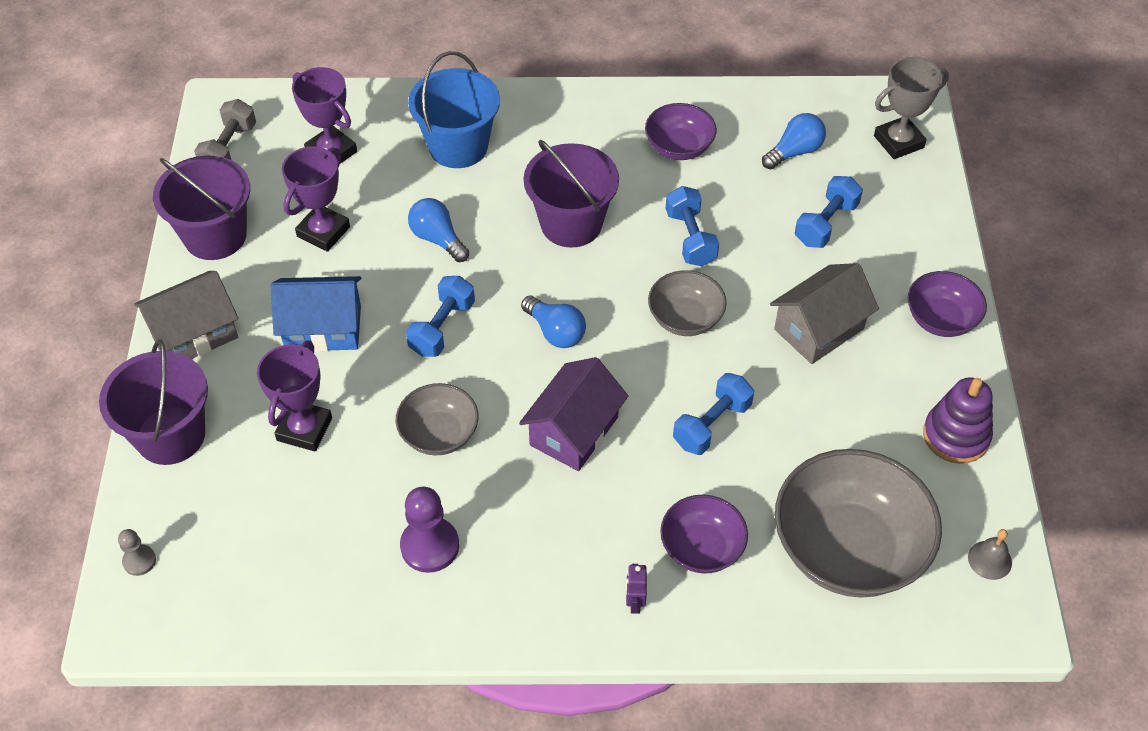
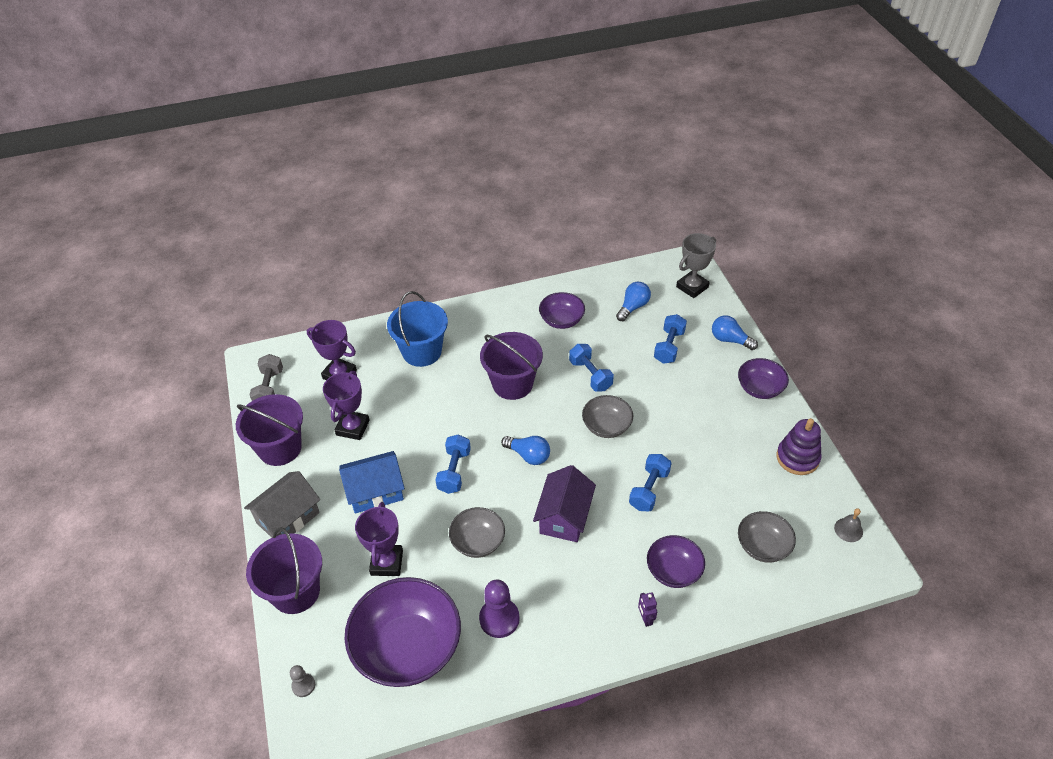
camera: 15 degrees left, 5 degrees down
blue light bulb [408,198,469,262] -> blue light bulb moved to [712,315,758,350]
grey house [770,263,879,364] -> none
grey bowl [775,449,942,598] -> grey bowl [738,511,796,563], size x0.54
none -> purple bowl [344,577,461,687]

